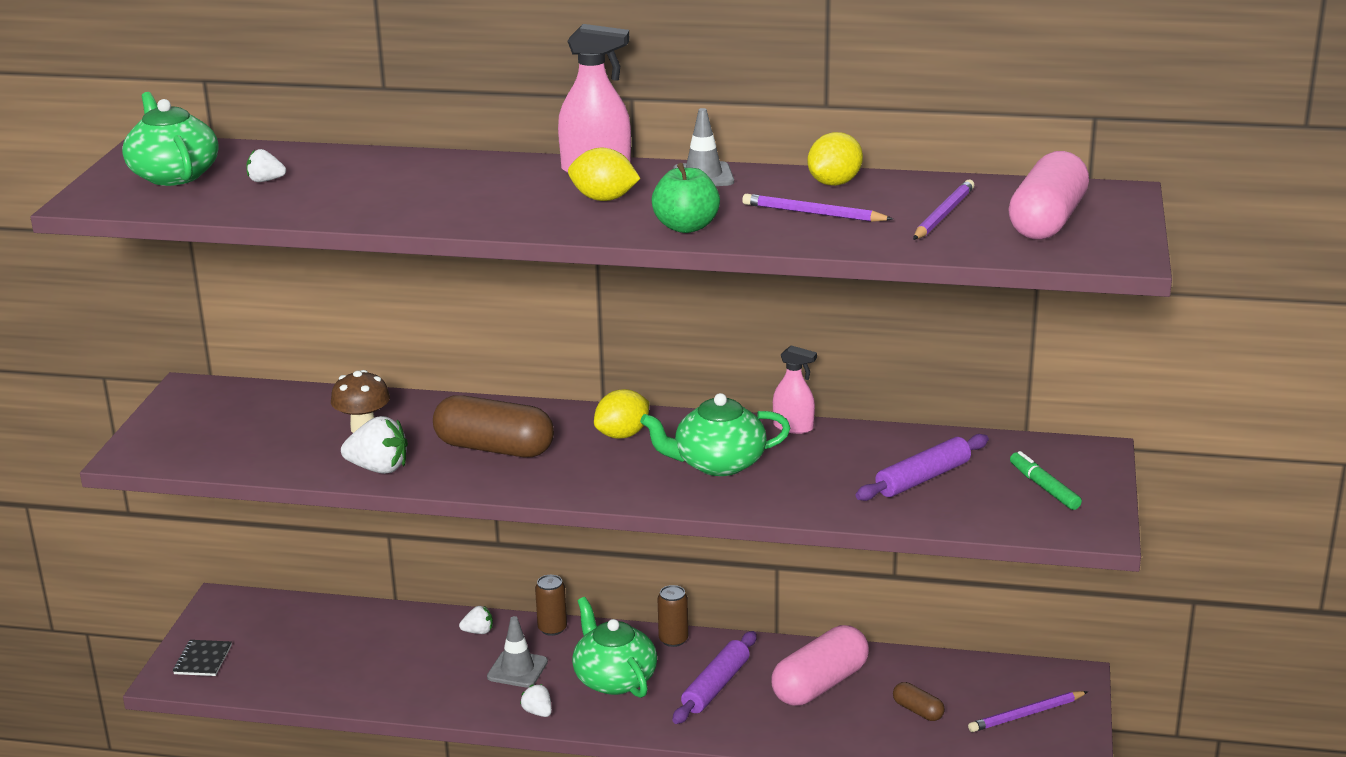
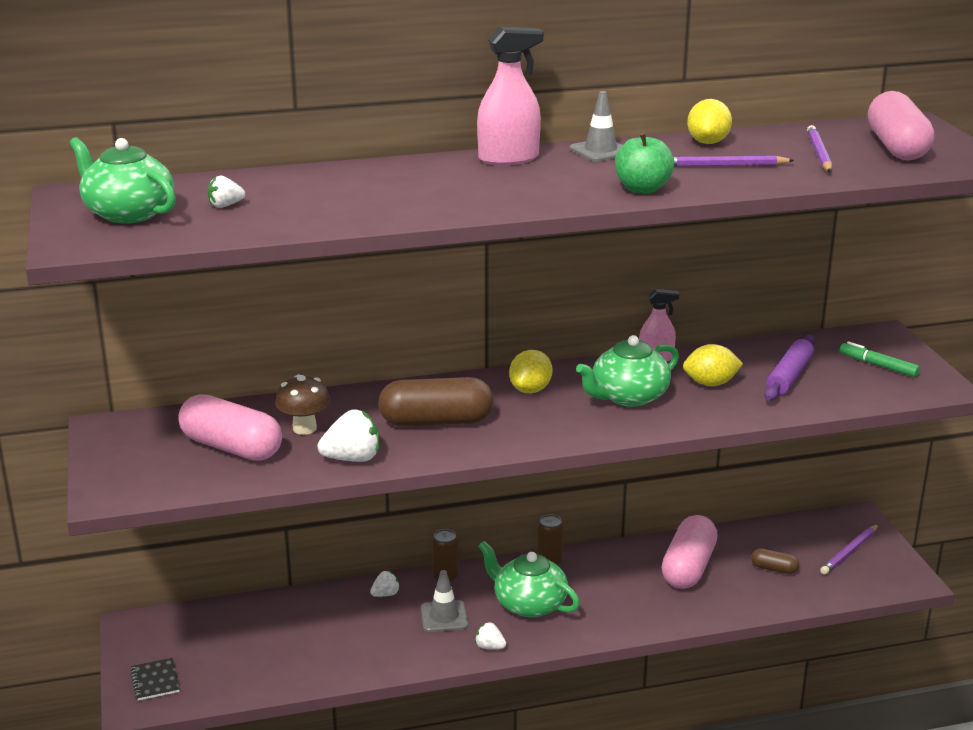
camera: 25 degrees left, 0 degrees up
yellow lemon [568,148,640,201] -> yellow lemon moved to [683,344,743,386]
purple rolling pin [672,631,757,724] -> none
none -> pink capsule [178,394,282,461]

